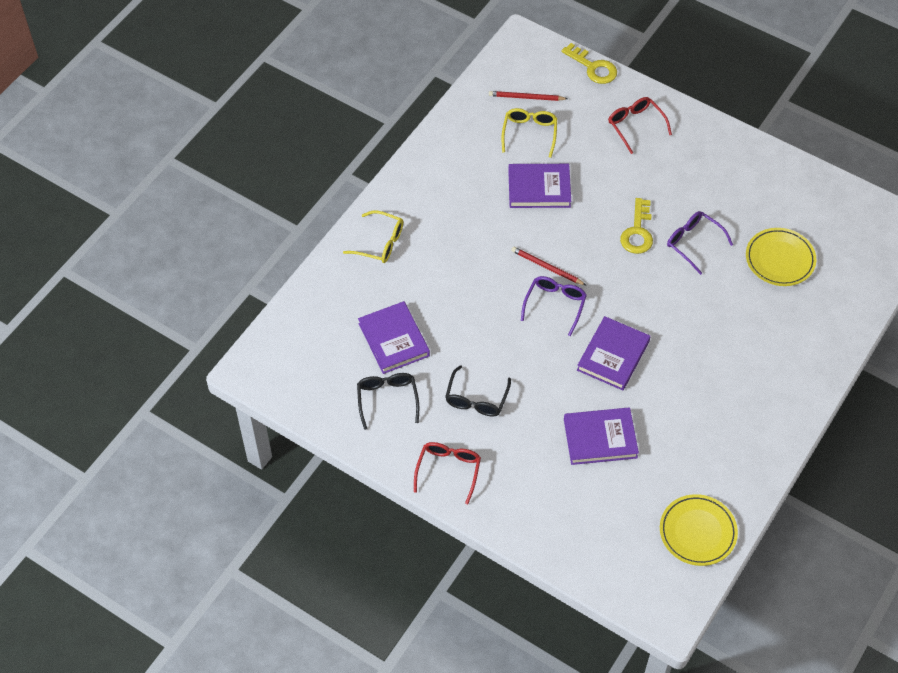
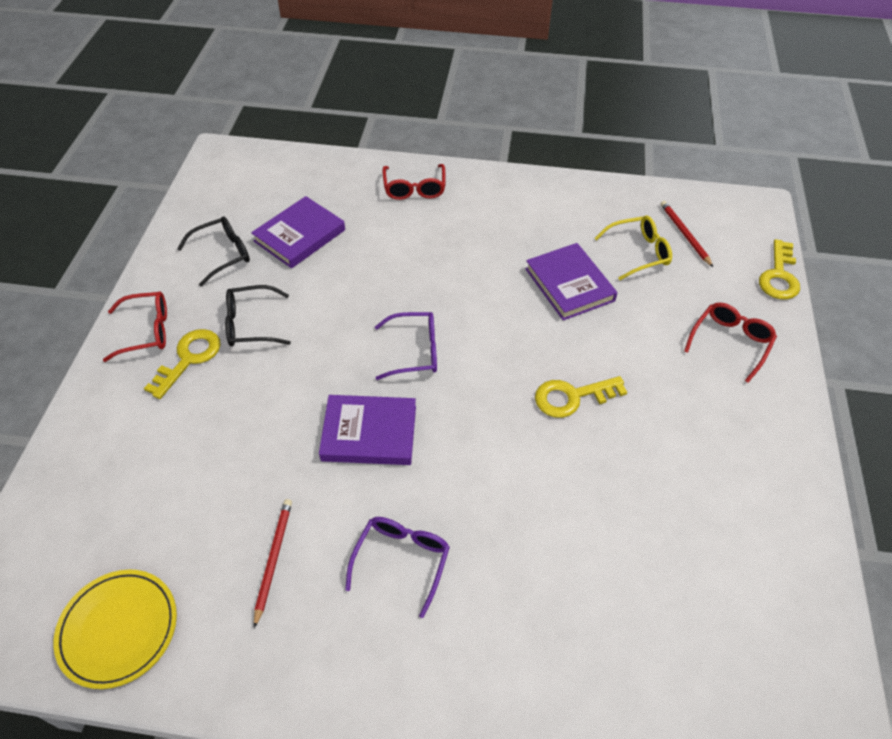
camera: 65 degrees right, 5 degrees down
yellow glasses [343,210,403,263] -> red glasses [382,164,445,200]
red pencil [511,247,586,285] -> red pencil moved to [254,499,292,628]
purple book [564,407,639,465] -> none
purple glasses [667,211,733,275] -> purple glasses moved to [345,517,450,618]
yellow plate [746,228,817,286] -> none
none -> yellow key [144,329,221,399]

